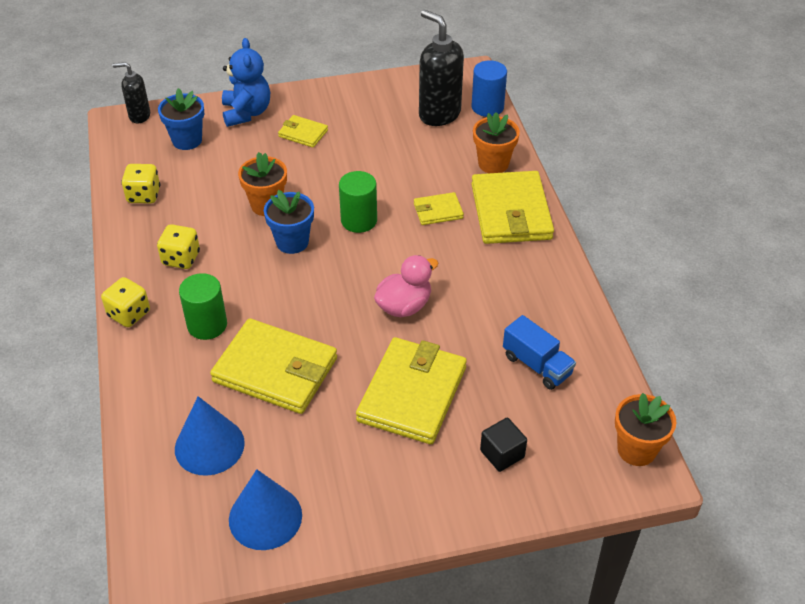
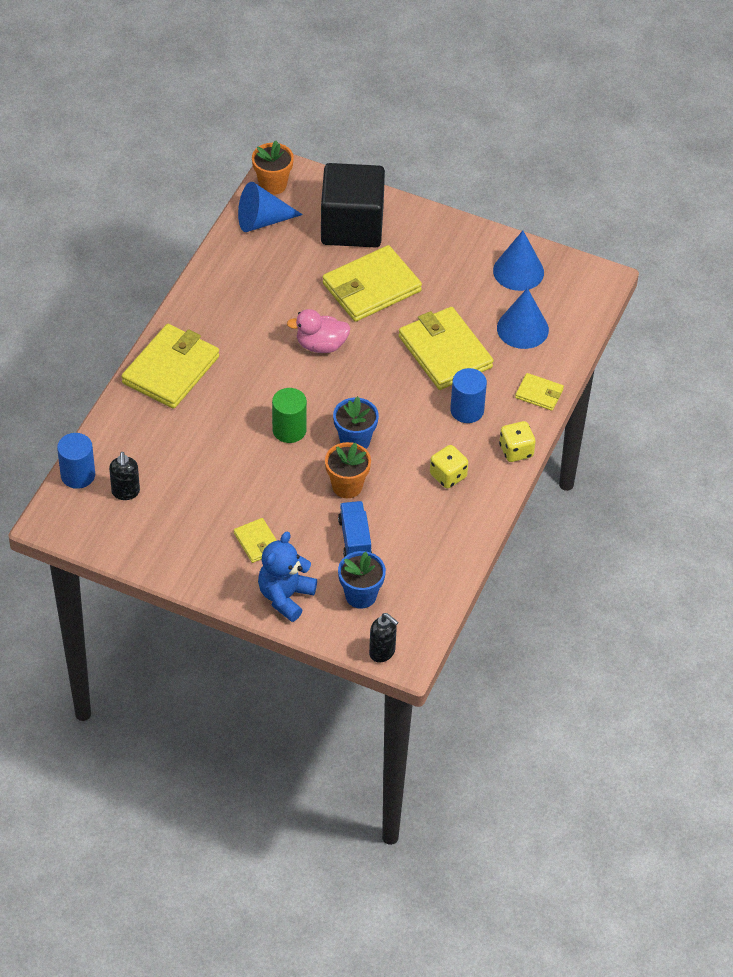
camera: 145 degrees left, 5 degrees up
yellow dice [121,164,160,204] -> none
green cylinder [179,273,227,340] -> blue cylinder [450,368,487,423]
yellow wallet [414,192,464,225] -> yellow wallet moved to [515,373,564,411]
black soap dispenser [419,10,464,126] -> black soap dispenser [109,452,140,500], size x0.57
orange flower pot [473,112,520,173] -> none
black cube [480,418,527,472] -> black cube [321,163,385,247], size x2.49
blue truck [503,315,576,390] -> blue truck moved to [338,501,372,557]
none -> blue cone [238,182,303,232]

